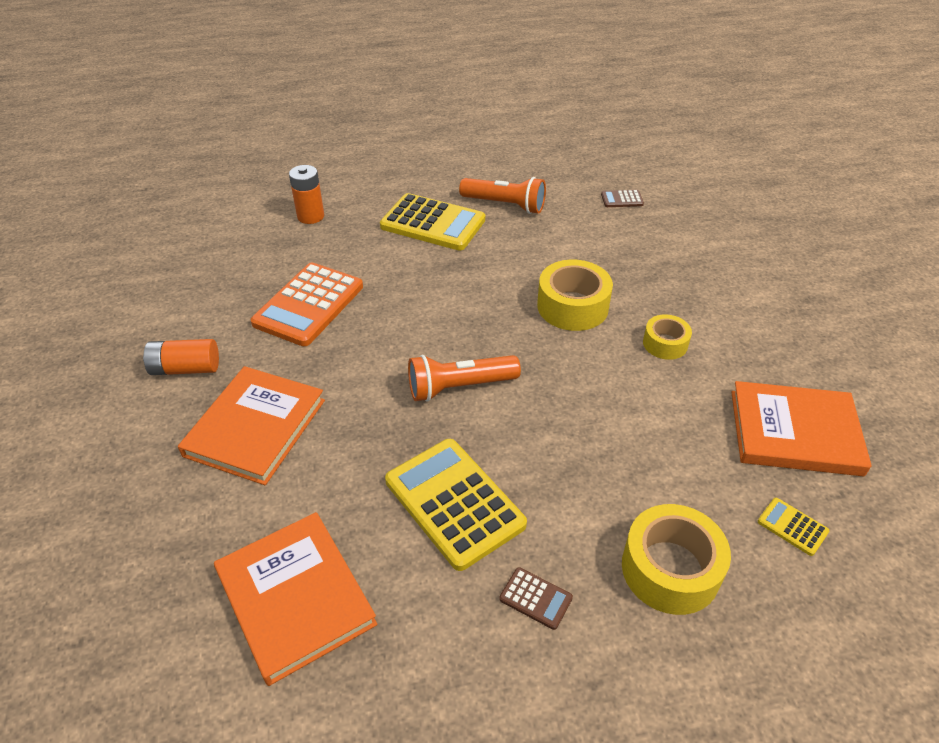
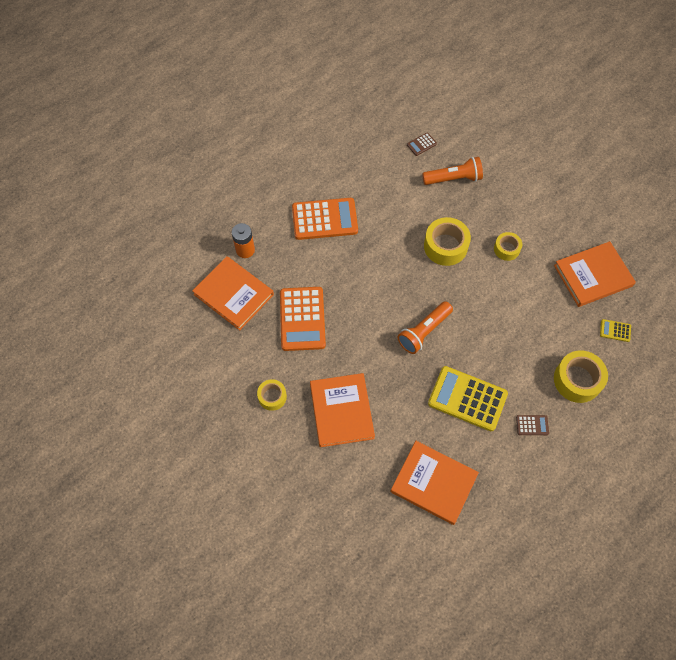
camera: 30 degrees left, 20 degrees up
orange battery [143,339,219,375] -> yellow tape [257,379,287,411]
yellow calculator [380,193,485,251] -> orange calculator [292,198,358,240]
orange flashlight [459,177,546,214] -> orange flashlight moved to [422,157,483,185]
none -> orange book [192,256,274,330]

